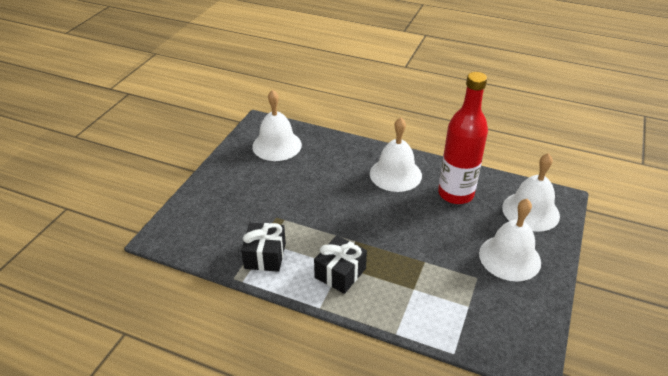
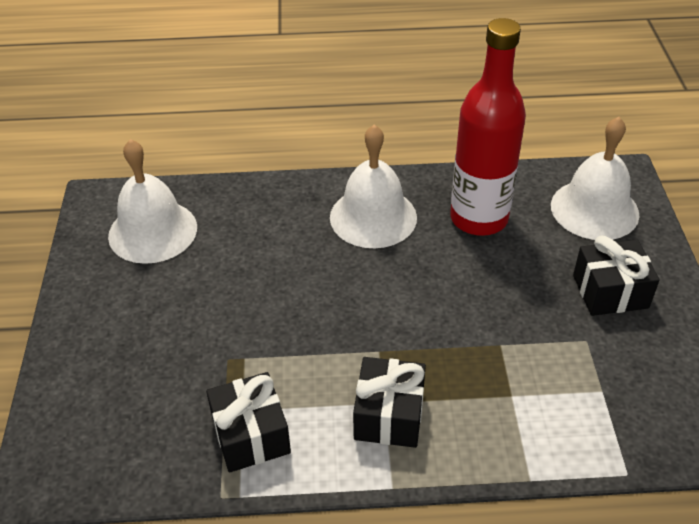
camera: 25 degrees left, 5 degrees up
white bell [479,199,541,281] -> black gift [573,236,660,316]

